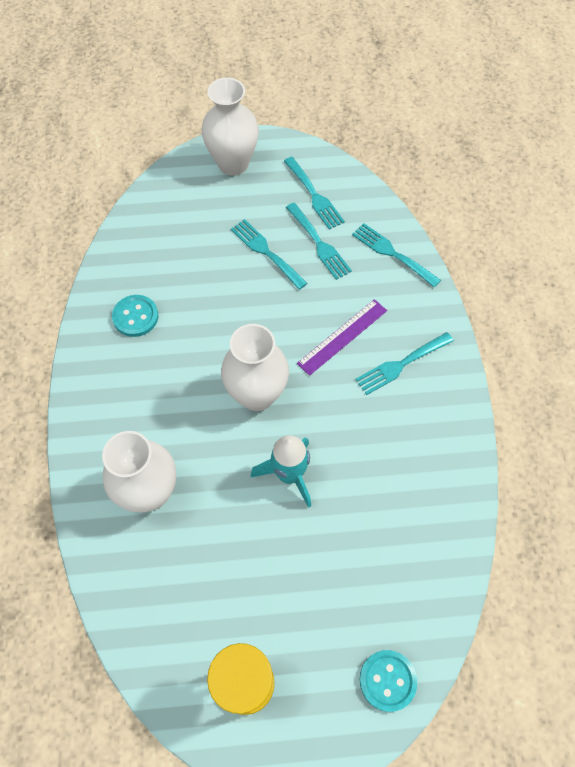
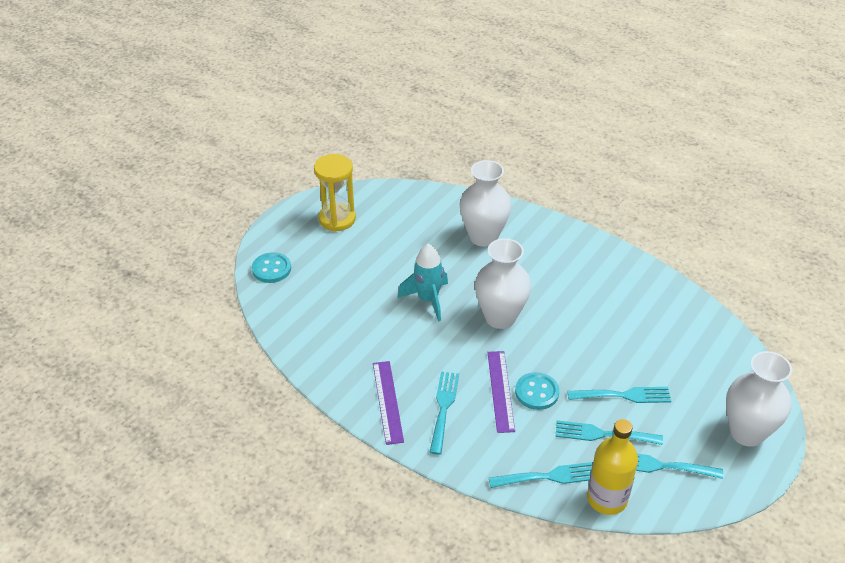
camera: 130 degrees right, 20 degrees down
turquoise button [112,295,159,337] -> turquoise button moved to [515,372,559,410]
none -> purple ruler [373,361,404,445]
none -> yellow bottle [587,419,638,515]

